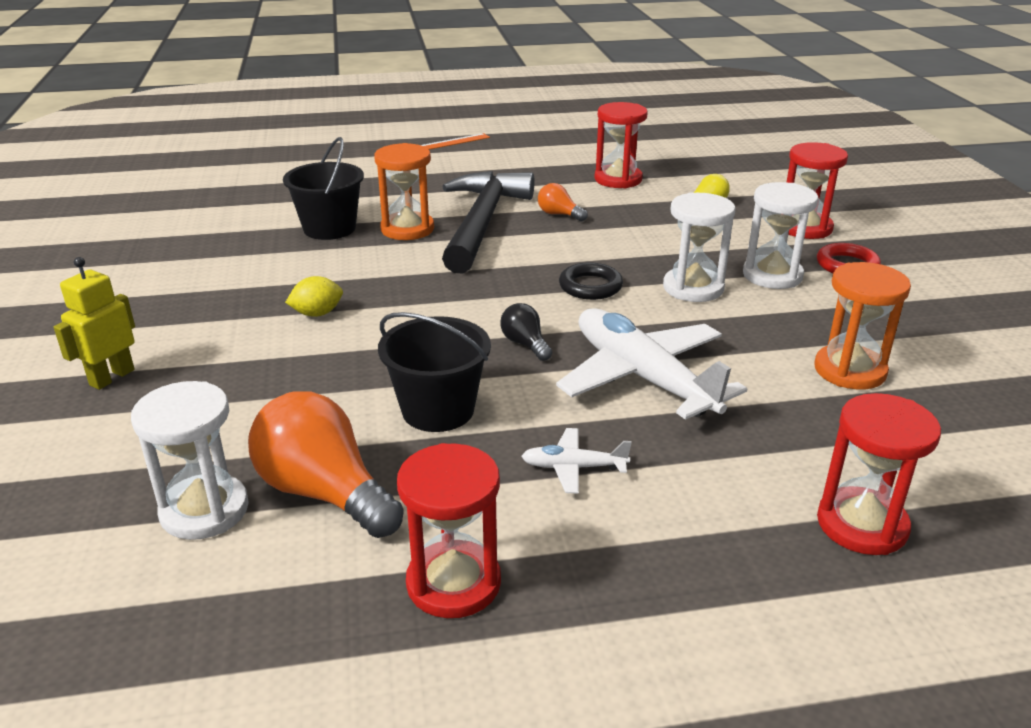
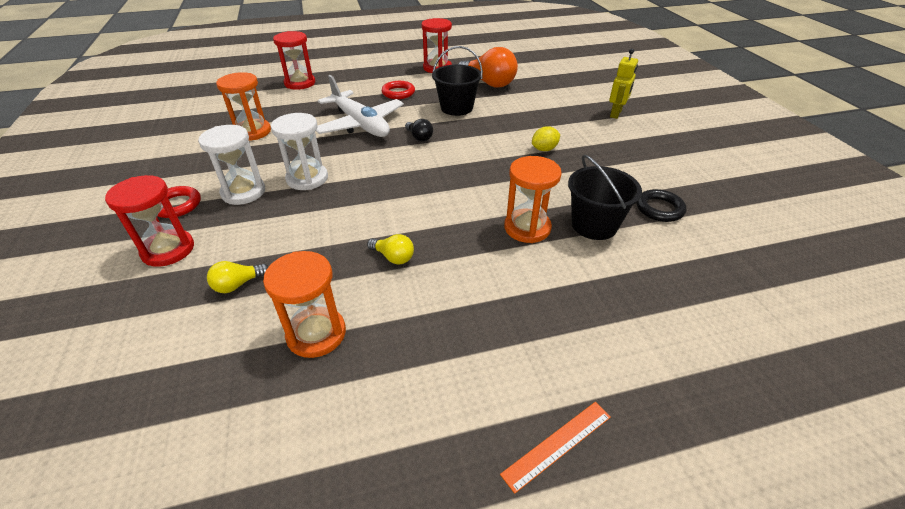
camera: 175 degrees right, 10 degrees up
white hourglass [131,381,249,540] -> none
black hammer [442,171,534,274] -> none
white plane [521,428,632,494] -> red ring [382,81,415,99]
orange light bulb [538,183,588,222] -> yellow light bulb [367,234,414,265]
black ring [559,263,623,300] -> black ring moved to [637,189,686,222]
red hourglass [594,102,648,188] -> orange hourglass [263,251,346,358]

